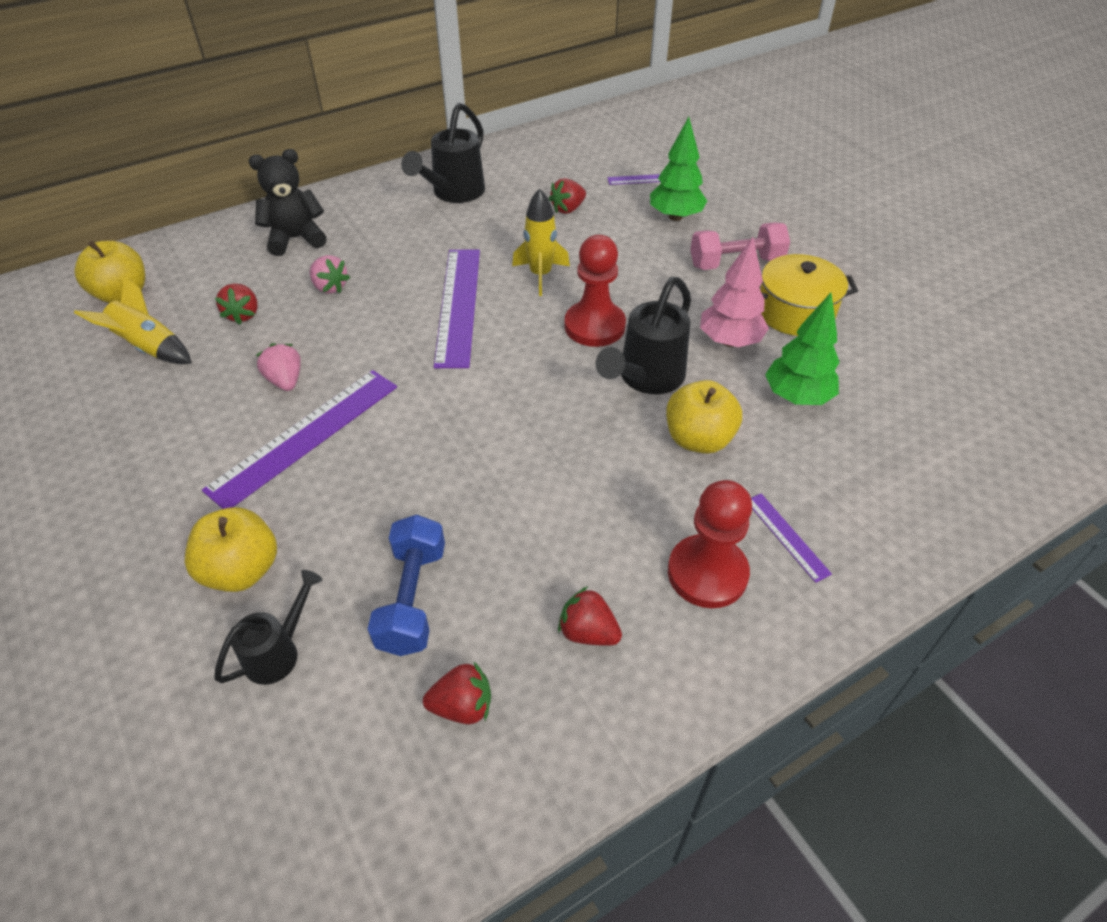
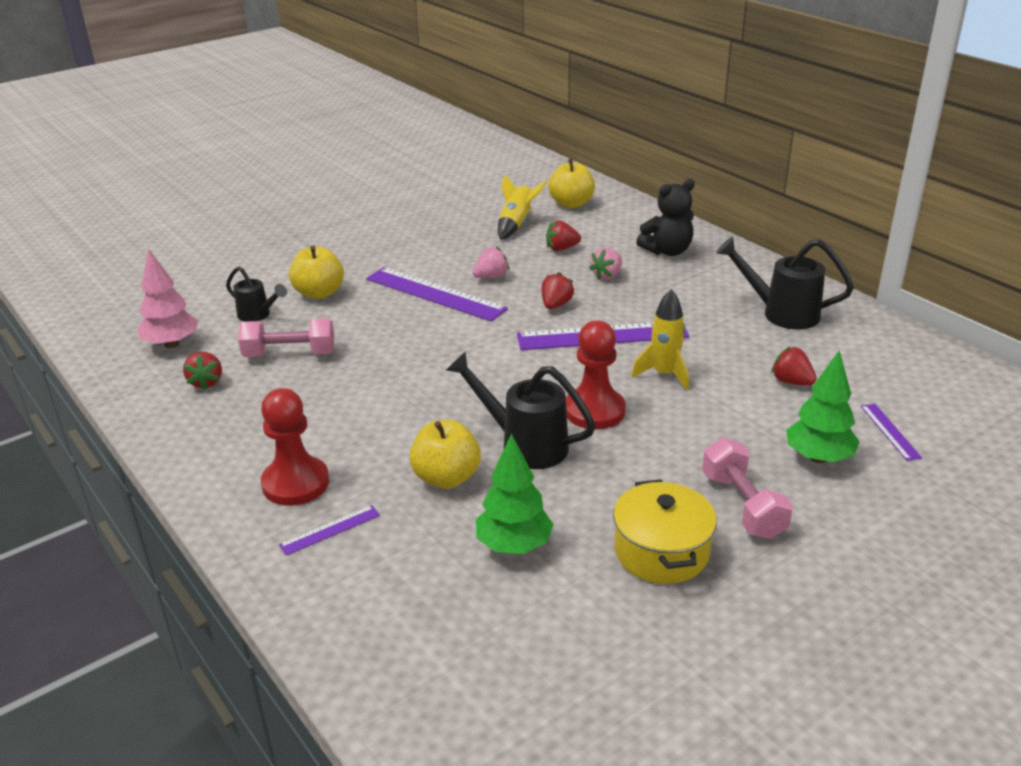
camera: 85 degrees right, 15 degrees down
black teddy bear [249,149,327,256] -> black teddy bear turned 90 degrees clockwise [636,179,695,256]
blue dumbbell [368,515,445,656] -> pink dumbbell [238,318,334,357]
red strawberry [558,586,622,646] -> red strawberry moved to [542,272,574,309]
pink tree [700,237,769,347] -> pink tree moved to [137,248,198,348]

